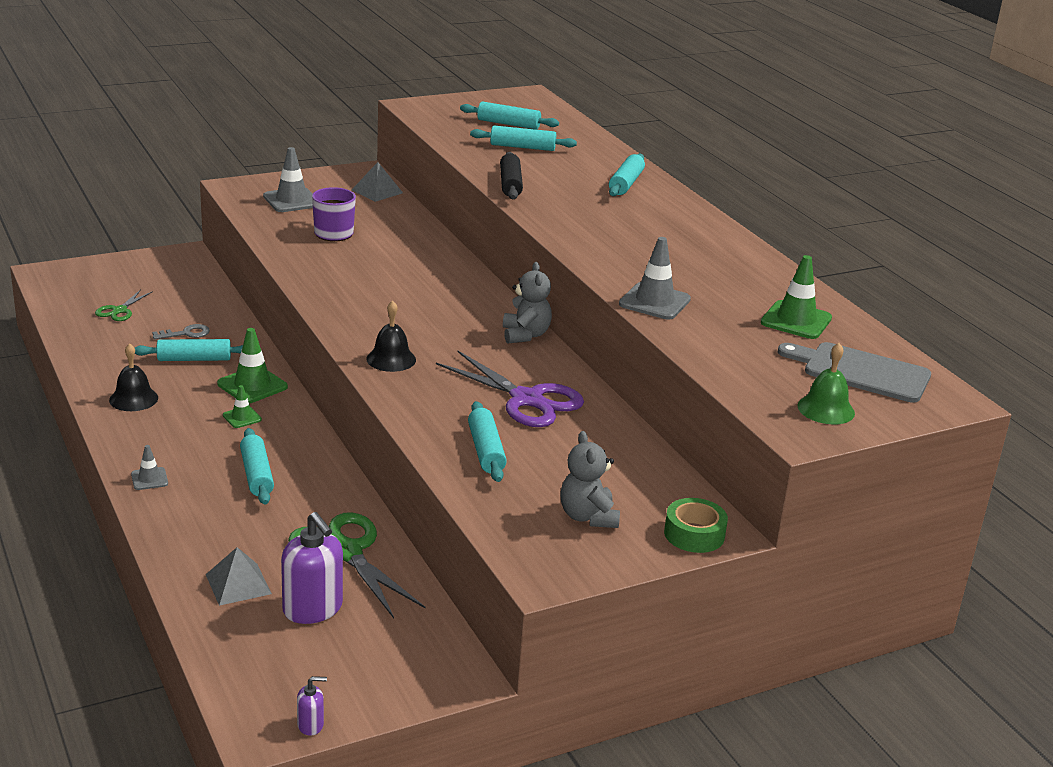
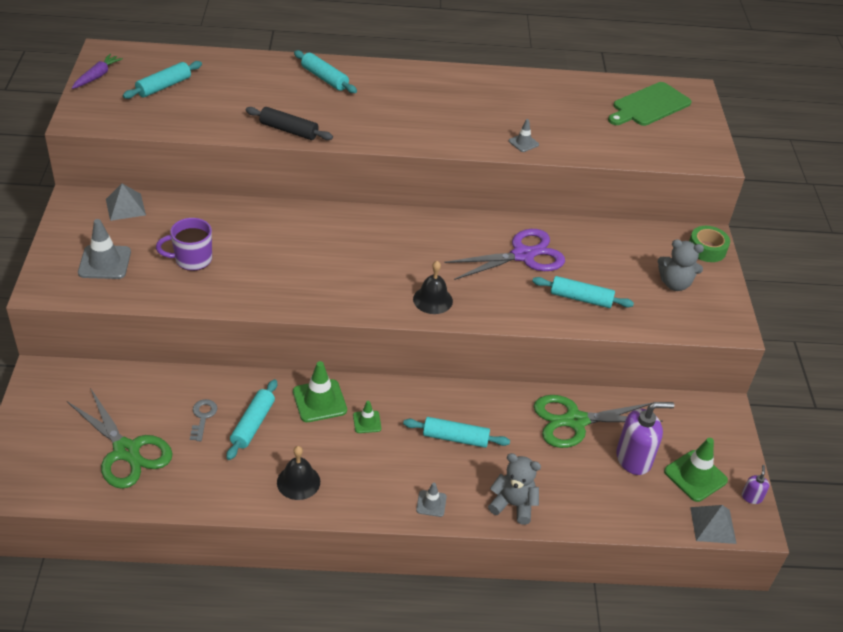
camera: 65 degrees left, 15 degrees up
green scissors [95,289,153,321] -> green scissors [67,388,173,489], size x1.93
grey pyramid [206,547,272,606] -> grey pyramid moved to [690,505,737,544]
turquoise rolling pin [470,125,577,151] -> none
grey teddy bear [503,262,552,344] -> grey teddy bear moved to [488,453,541,525]
grey traffic cone [619,237,691,320] -> grey traffic cone [509,119,539,152], size x0.55
green traffic cone [761,255,832,339] -> green traffic cone moved to [664,438,728,502]
grey cutting board [778,342,931,403] -> green cutting board [608,82,692,126]
green bell [797,343,855,424] -> none
none -> purple carrot [72,54,123,89]

